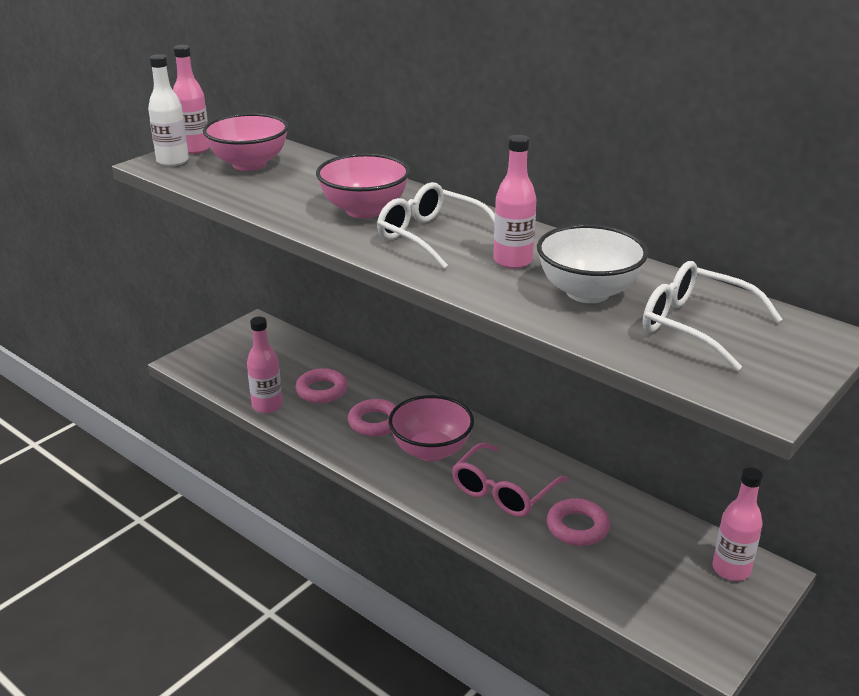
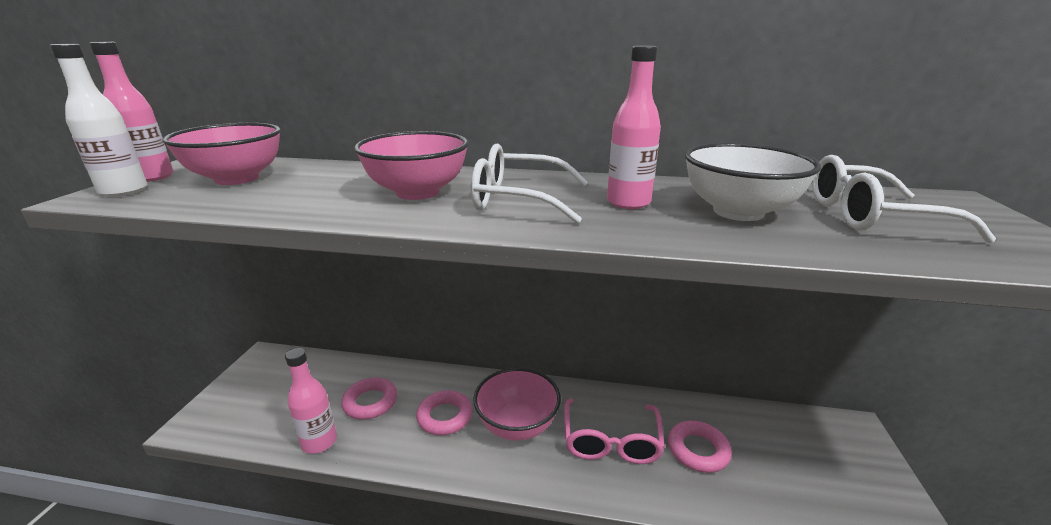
camera: 30 degrees left, 5 degrees down
pink bottle [713,467,763,581] -> none

